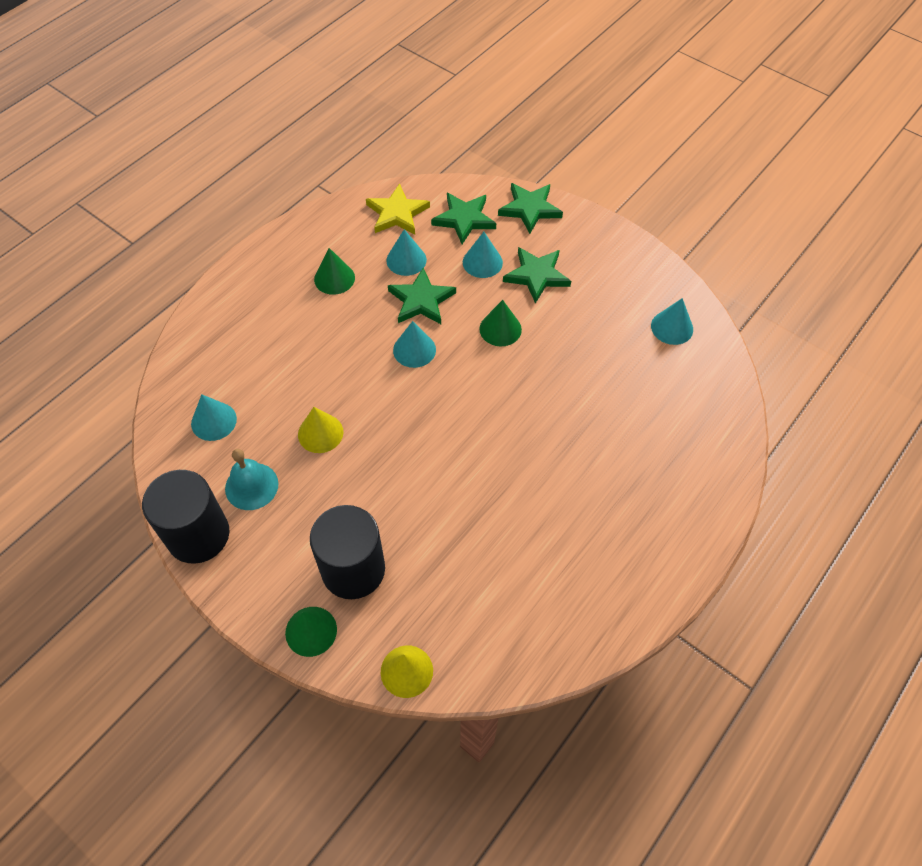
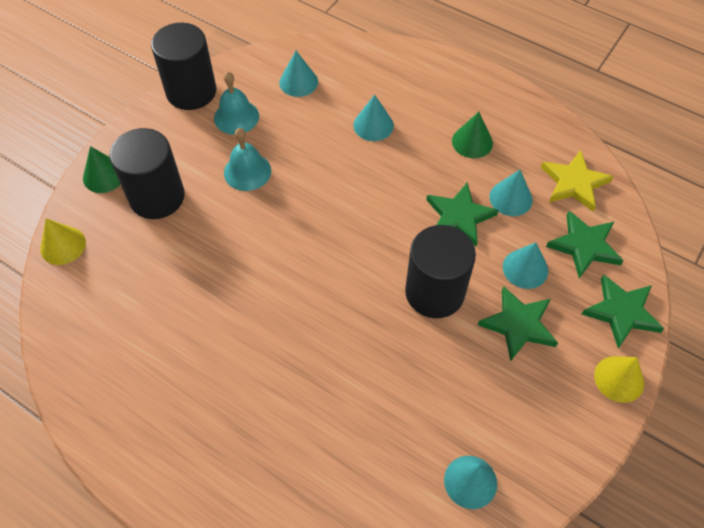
camera: 85 degrees right, 0 degrees up
yellow cone [298,407,344,453] -> yellow cone moved to [594,356,644,403]
turquoise cone [393,321,436,368] -> turquoise cone moved to [353,94,394,141]
green cone [479,300,522,346] -> black cylinder [405,225,476,318]
none -> turquoise bell [224,128,271,191]

